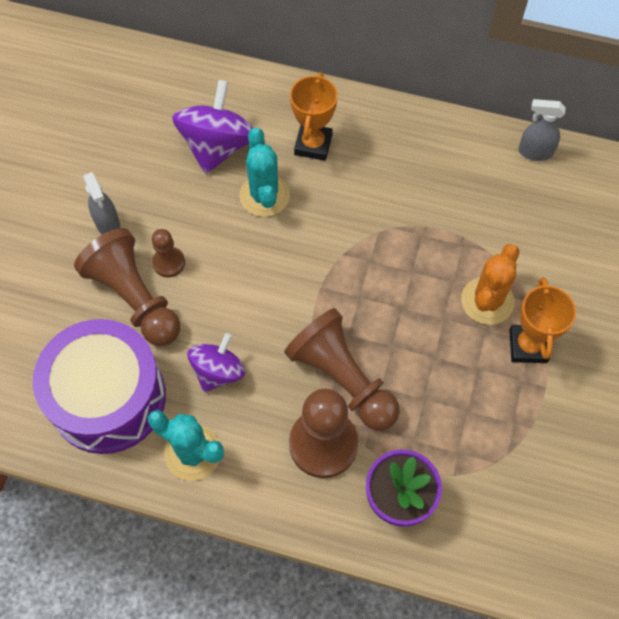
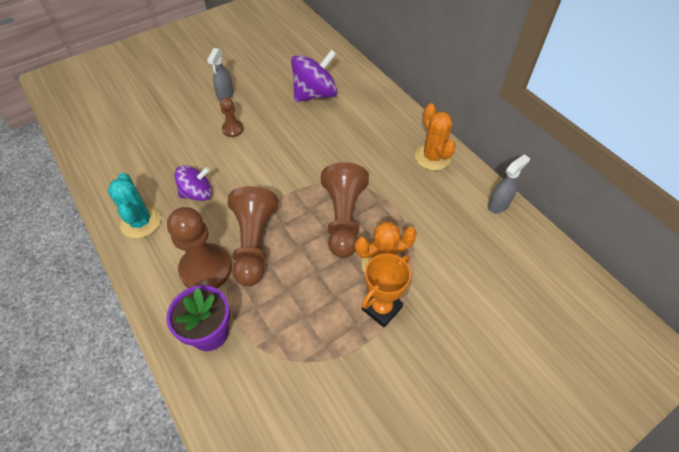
camera: 40 degrees right, 10 degrees down
purple drum [33,319,166,454] -> none
brown pawn [74,228,180,346] -> brown pawn moved to [321,162,369,258]
turquoise cactus [239,127,290,217] -> none
orange trophy [290,73,338,161] -> none
grey spray bottle [518,99,566,161] -> grey spray bottle turned 90 degrees clockwise [488,154,530,213]
none -> orange cactus [415,103,456,170]

